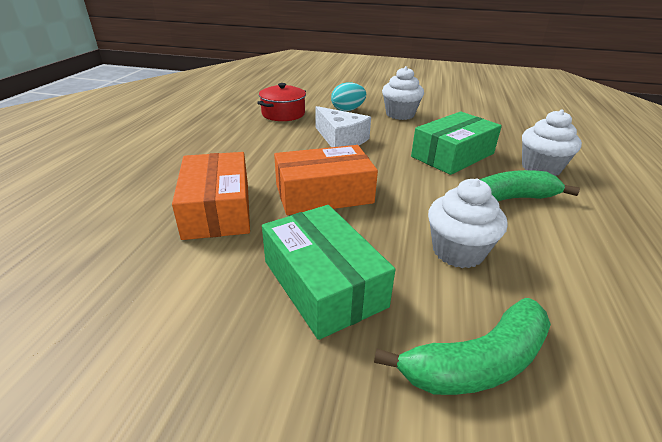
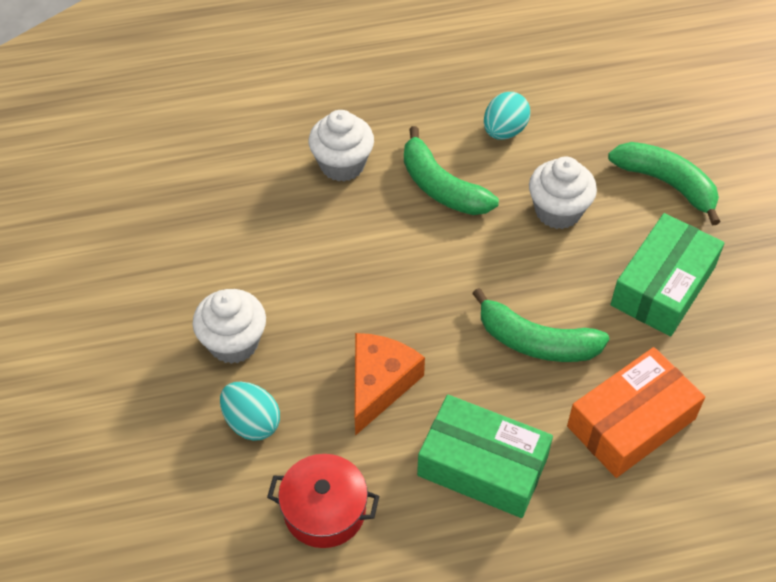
camera: 115 degrees left, 20 degrees up
orange box [274,145,378,215] -> green banana [472,288,609,362]
white cheese [316,106,371,147] -> orange cheese [355,333,425,436]
green box [411,112,502,175] -> green box moved to [417,395,553,518]
none -> turquoise egg [484,92,530,140]

